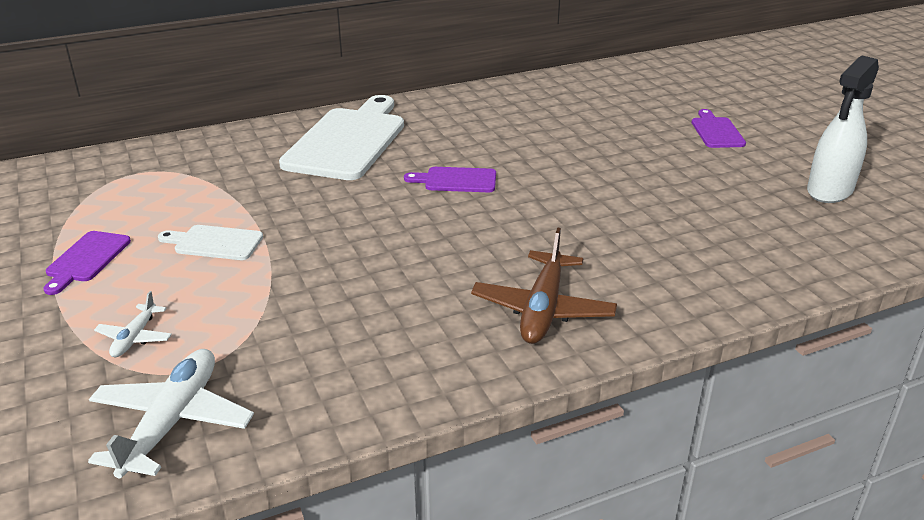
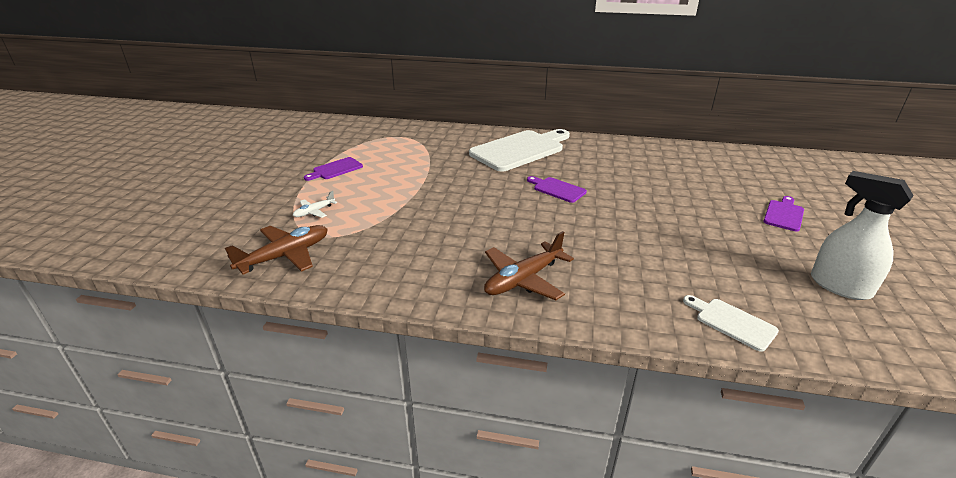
camera: 35 degrees right, 0 degrees up
white plane [88,349,254,478] -> brown plane [225,225,328,275]
white cutting board [158,225,263,260] -> white cutting board moved to [683,295,779,352]
white spray bottle [807,56,879,203] -> white spray bottle turned 60 degrees clockwise [811,171,914,300]

